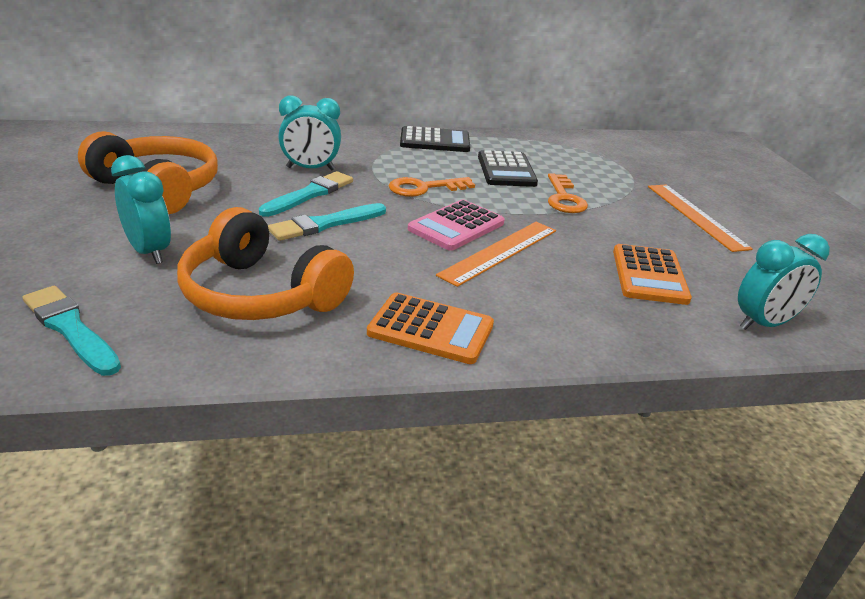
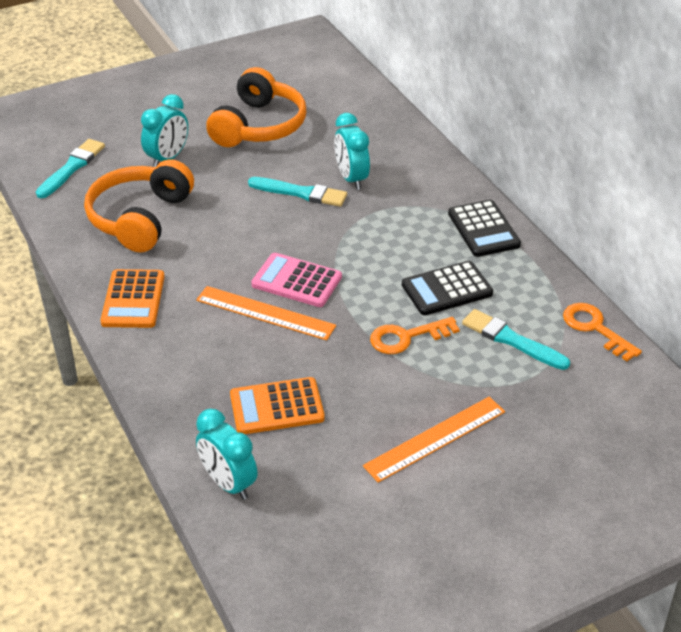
camera: 75 degrees right, 10 degrees up
turquoise brush [268,203,386,241] -> turquoise brush moved to [462,309,570,370]
orange key [389,177,475,197] -> orange key moved to [563,303,642,361]

